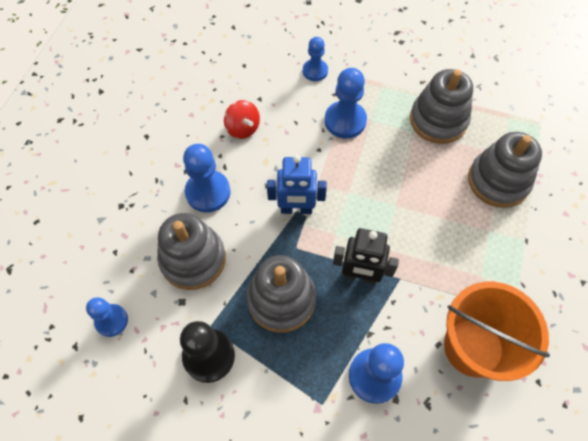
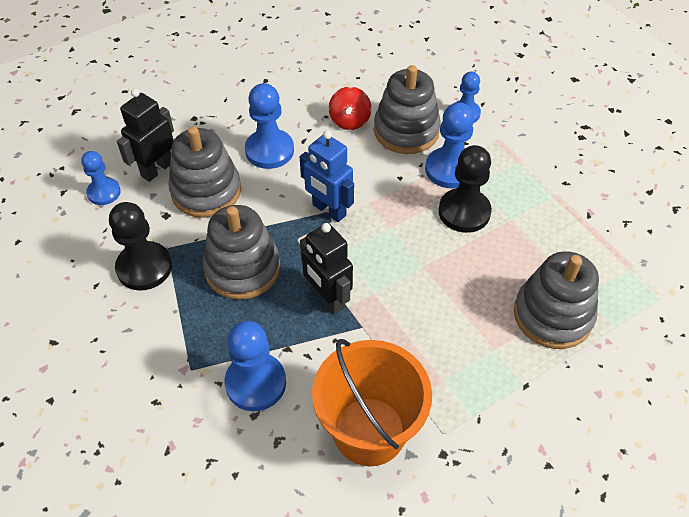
camera: 40 degrees right, 10 degrees down
grey stacking toy [410,69,473,144] -> grey stacking toy moved to [374,65,441,154]
none -> black robot [117,89,174,182]
none -> black pawn [438,145,492,233]

